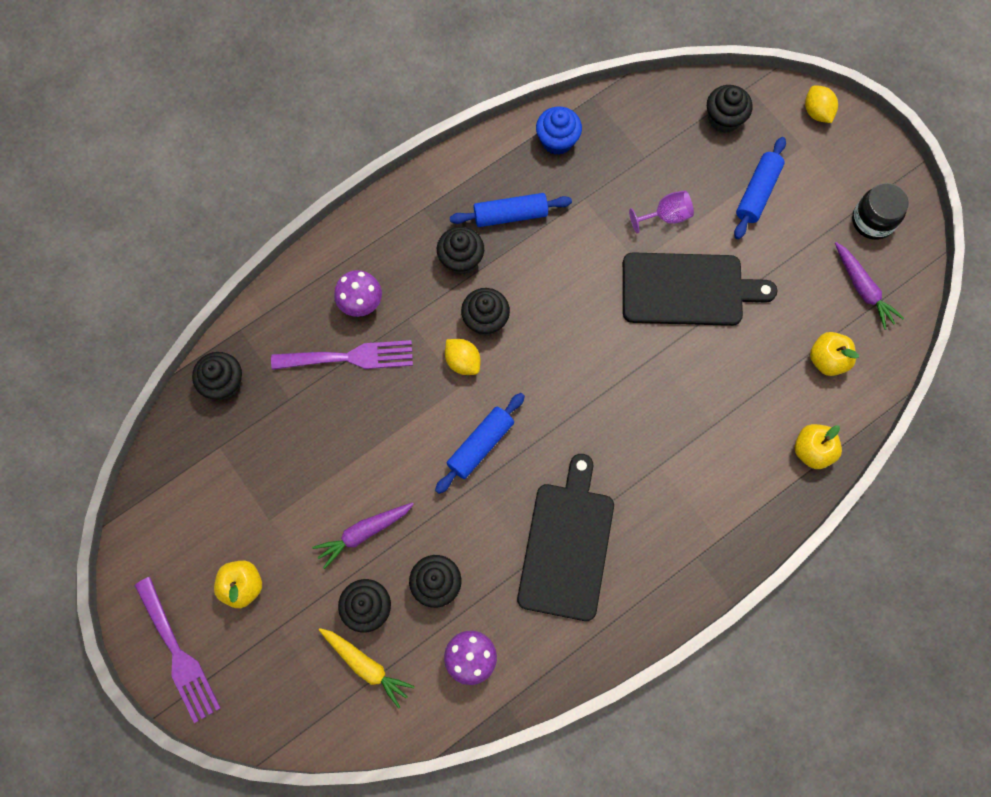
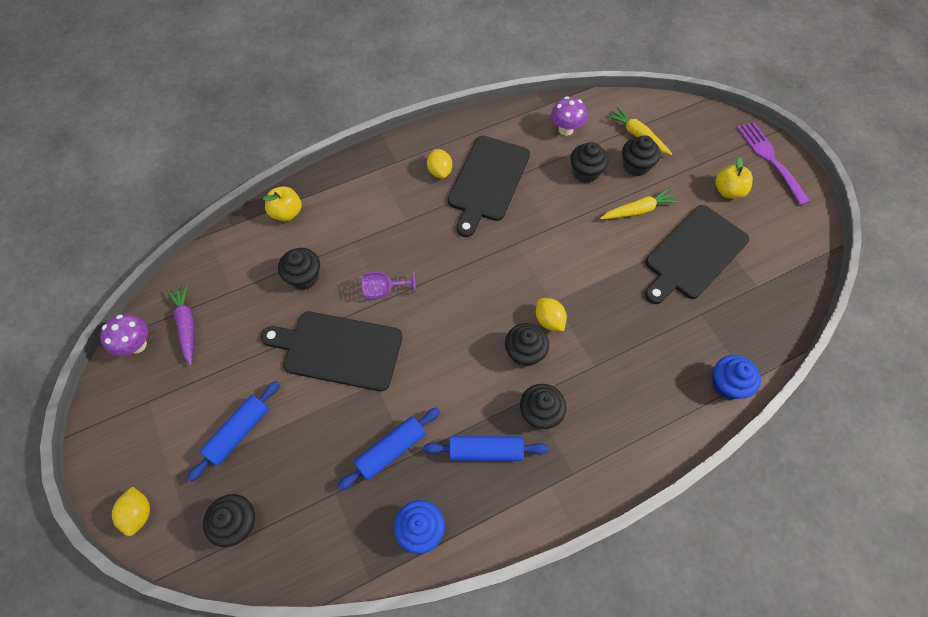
camera: 170 degrees left, 10 degrees down
black cupcake [192,352,242,400] -> black cupcake moved to [278,248,320,290]
purple fork [271,340,413,370] -> none
purple carrot [312,503,414,569] -> yellow carrot [600,188,679,219]
purple mushroom [334,270,382,317] -> purple mushroom moved to [100,314,148,356]
blue rolling pin [435,393,525,494] -> blue rolling pin moved to [337,407,440,491]
purple goblet [629,190,694,234] -> purple goblet moved to [362,270,416,299]
yellow apple [810,332,859,376] -> none
black jar [852,183,909,240] -> none
none -> yellow lemon [427,149,452,178]
none -> black cutting board [645,205,749,304]
none -> blue cupcake [712,355,761,399]

